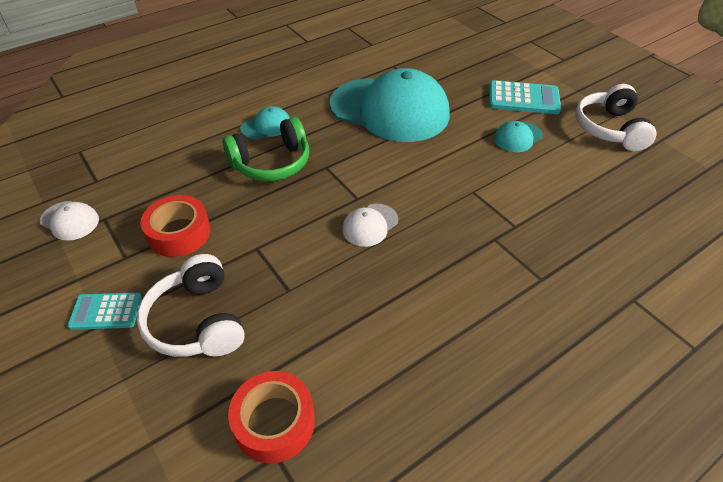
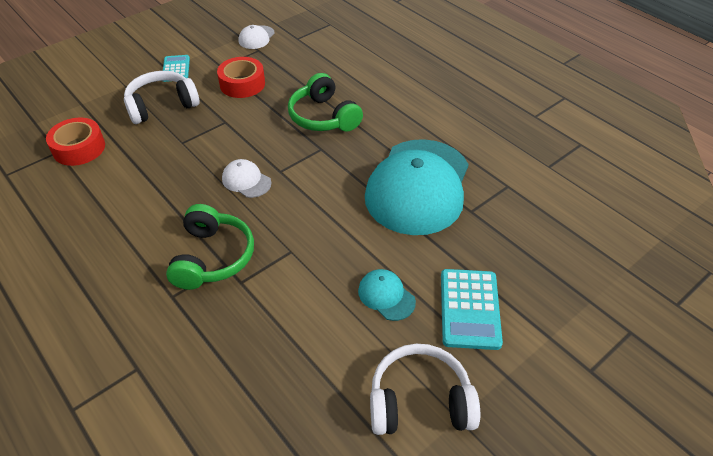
camera: 85 degrees right, 0 degrees up
turquoise cap [240,106,290,140] -> none
none -> green headphones [166,204,254,290]

